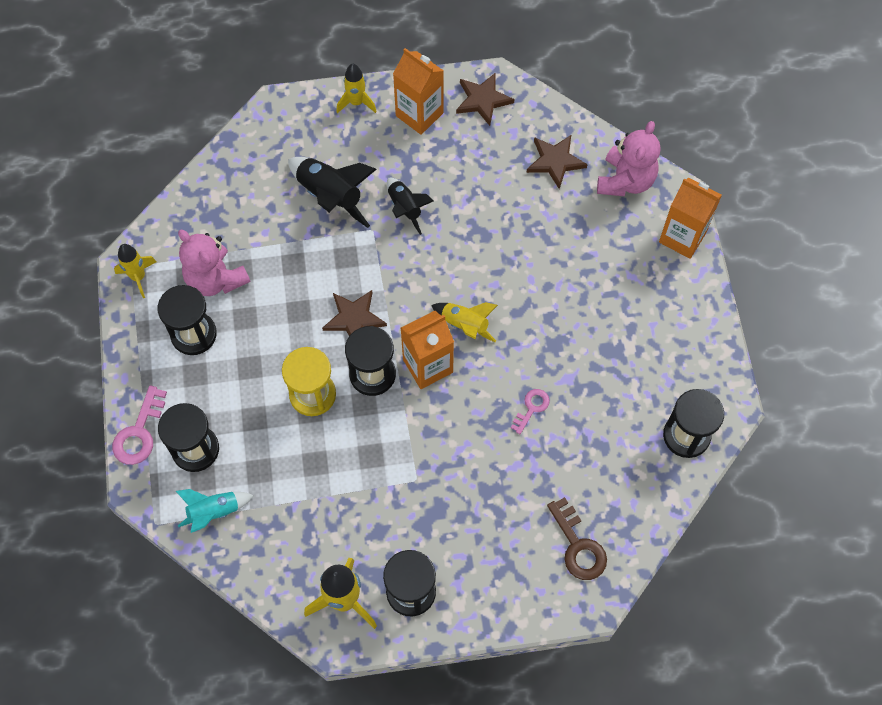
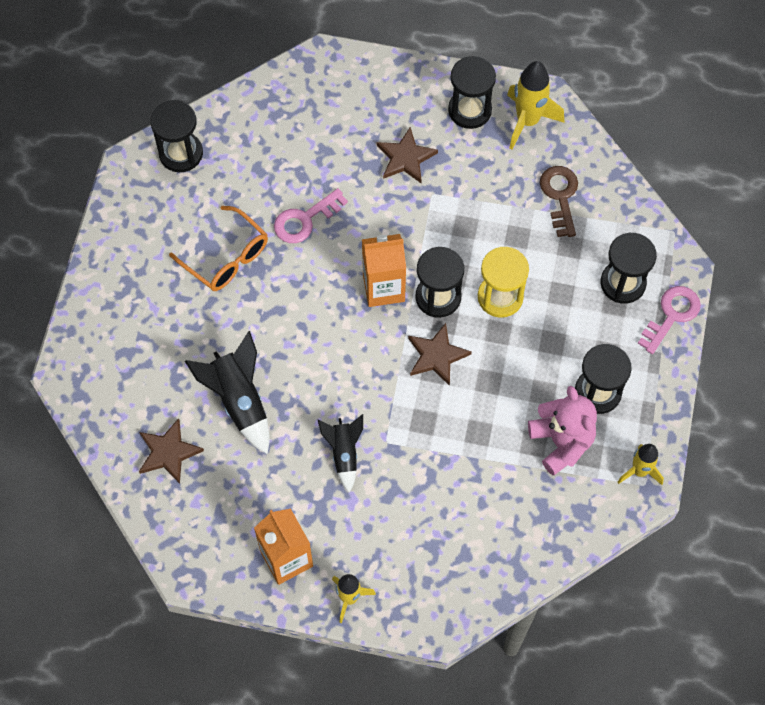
camera: 160 degrees left, 0 degrees up
turquoise rocket [176,489,254,533] -> none
black rocket [288,157,377,228] -> black rocket moved to [185,331,270,454]
yellow rocket [431,302,498,342] -> none
brown star [456,73,515,126] -> brown star moved to [377,127,438,183]
pink key [511,389,550,434] -> pink key [274,188,348,243], size x1.61
brown key [547,497,607,580] -> brown key moved to [540,166,578,237]
pink teddy bear [597,121,660,196] -> none
orange carton [659,178,722,259] -> none
none -> orange glasses [169,206,268,291]

